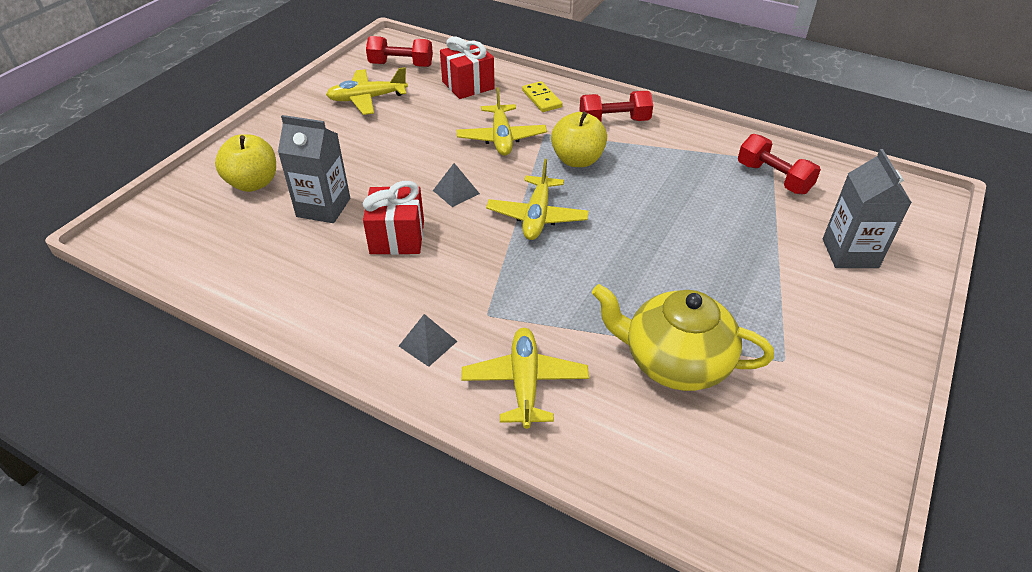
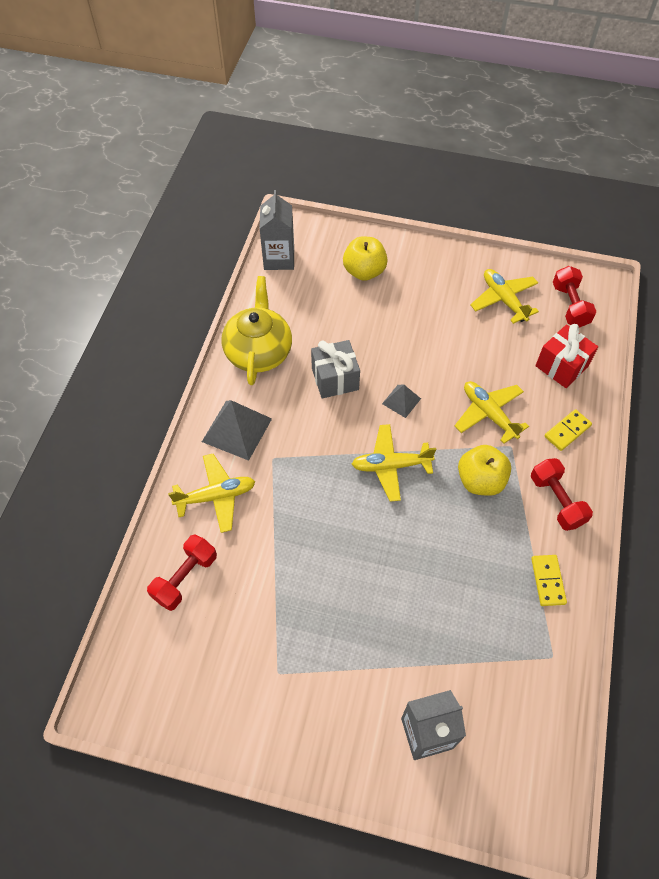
camera: 75 degrees right, 15 degrees up
grey carton [278,115,350,223] -> grey carton moved to [259,190,294,270]
red gift [363,181,424,255] -> grey gift [311,340,360,399]
grey pyramid [399,314,457,367] -> grey pyramid [202,400,272,461], size x1.81
yellow plane [456,88,547,156] -> yellow plane turned 75 degrees clockwise [455,381,529,444]
yellow teapot [592,284,774,391] -> yellow teapot moved to [221,276,292,385]
red dumbbell [738,134,821,194] -> red dumbbell moved to [147,535,217,611]
none -> yellow domino [531,555,567,606]

